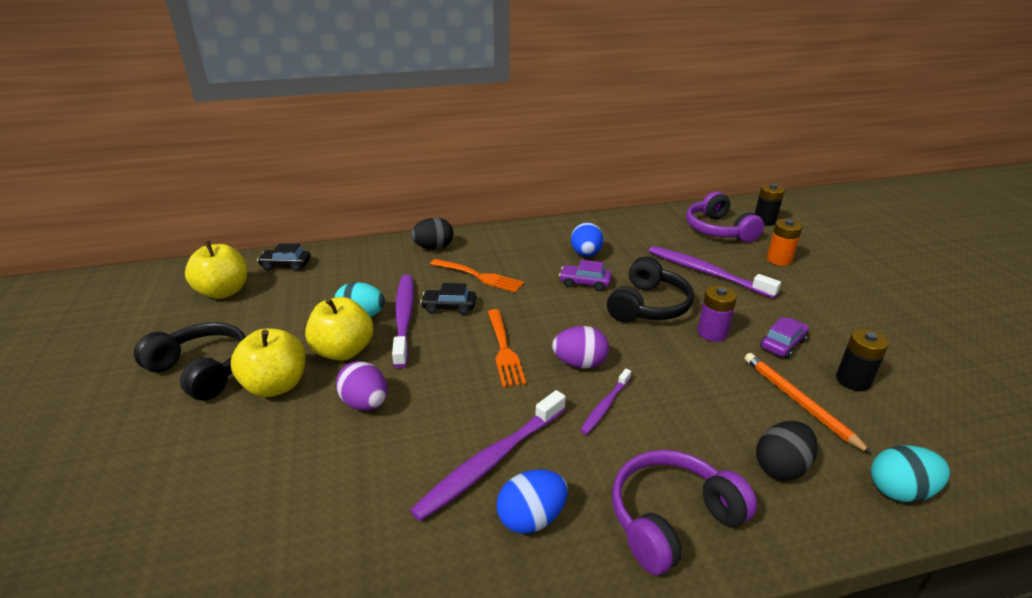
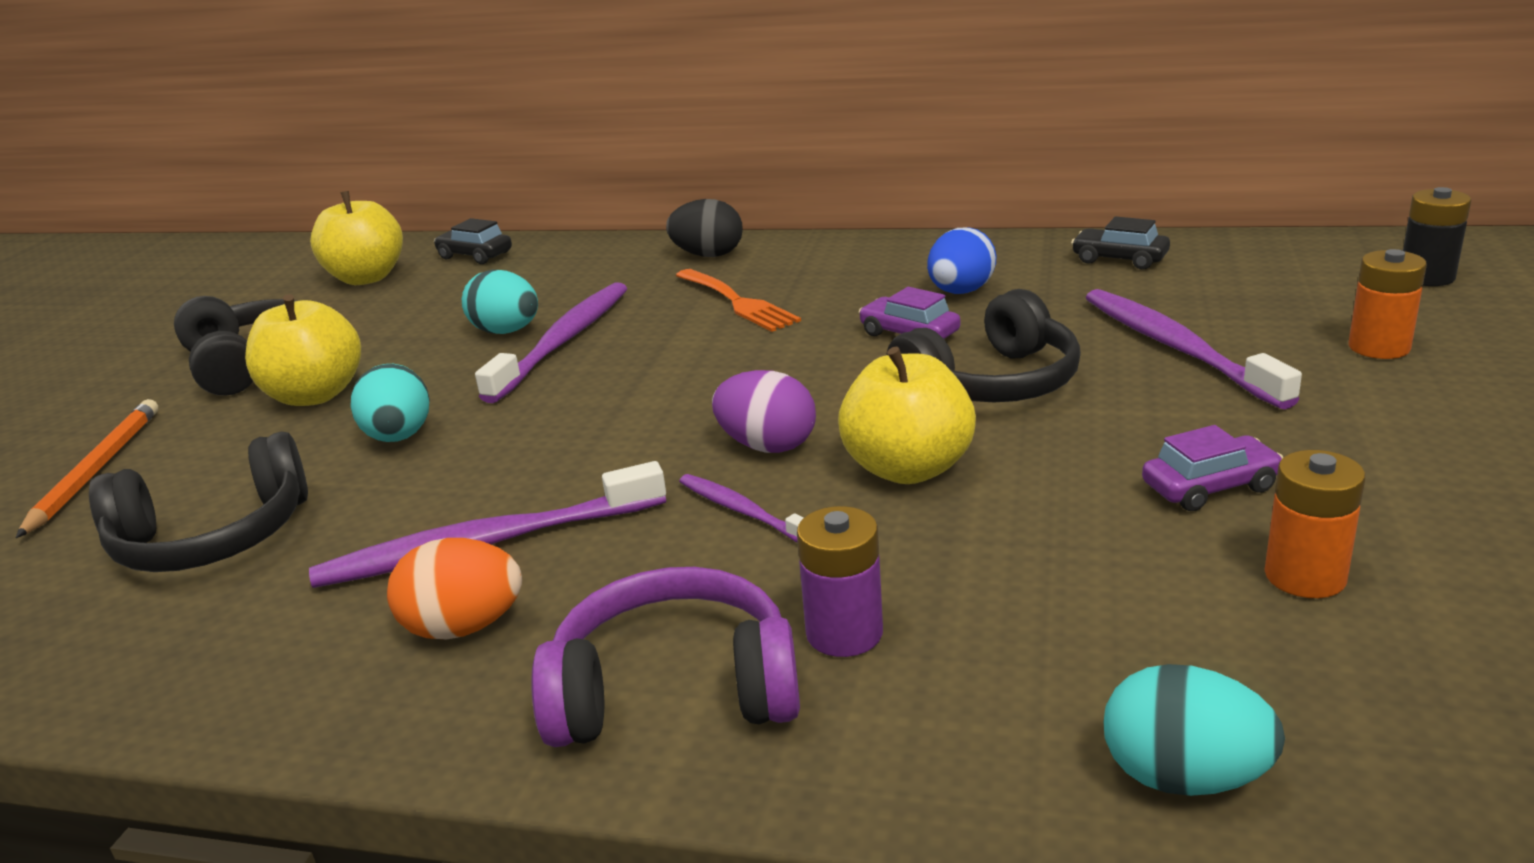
camera: 30 degrees right, 5 degrees down
yellow apple [305,297,373,361] -> yellow apple moved to [838,346,976,484]
purple egg [336,361,387,411] -> turquoise egg [350,364,429,442]
black car [420,283,476,315] -> black car moved to [1071,217,1170,270]
orange fork [488,309,526,387] -> none
blue egg [497,469,568,534] -> orange egg [387,538,522,639]
purple toothbrush [580,369,631,435] -> purple toothbrush turned 75 degrees clockwise [679,474,804,543]
purple headphones [686,191,764,242] -> none
purple battery [698,285,737,342] -> purple battery moved to [797,506,883,657]
orange pencil [745,353,872,454] -> orange pencil moved to [16,399,158,538]
black egg [756,421,818,481] -> none
black battery [836,329,889,391] -> orange battery [1265,450,1366,598]
none -> black headphones [89,432,308,572]

